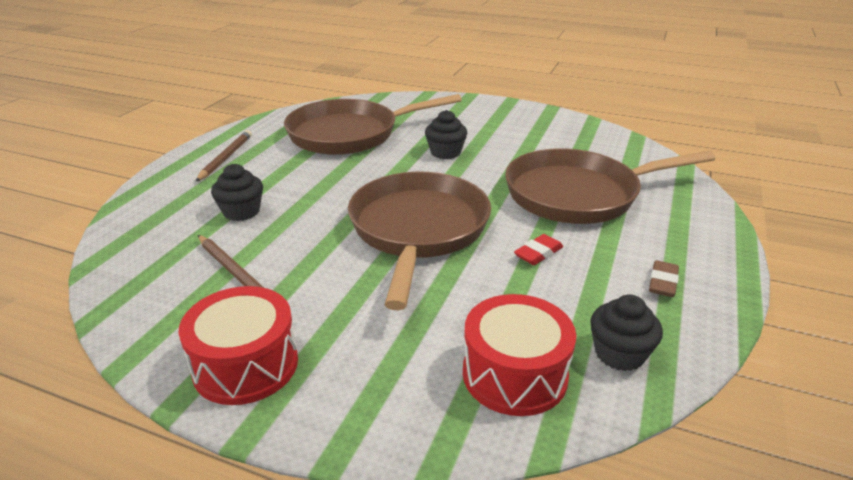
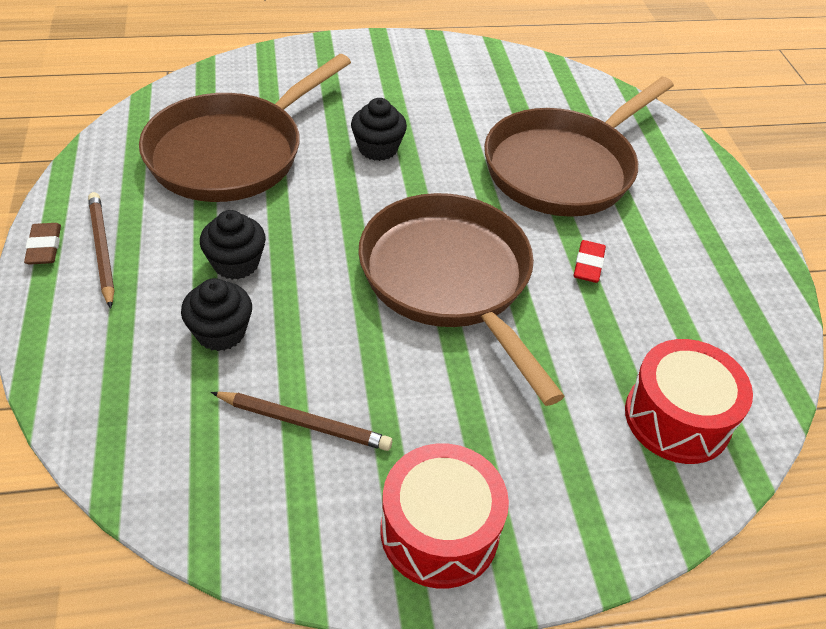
camera: 35 degrees left, 15 degrees up
black cupcake [590,294,663,371] -> black cupcake moved to [200,210,266,280]
brown eraser [649,260,679,297] -> brown eraser moved to [24,223,61,265]

